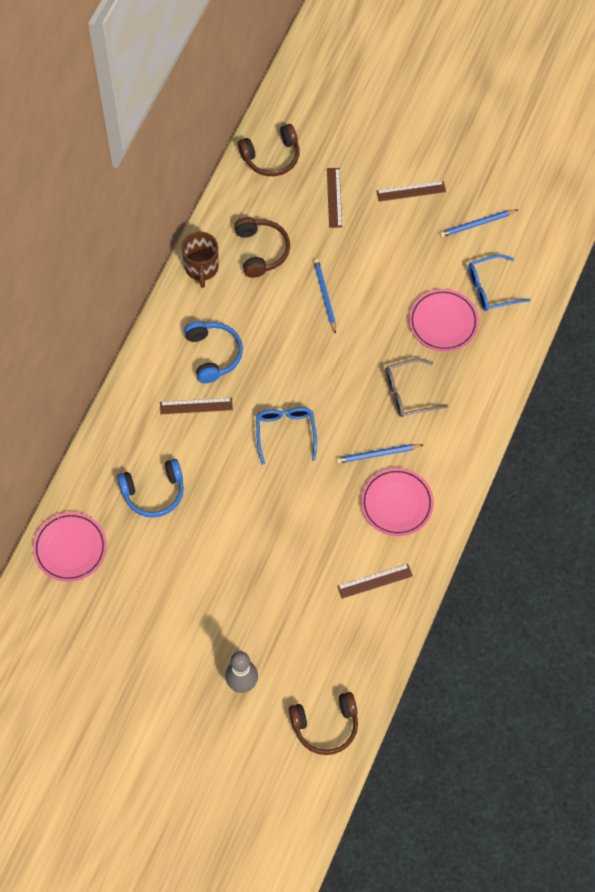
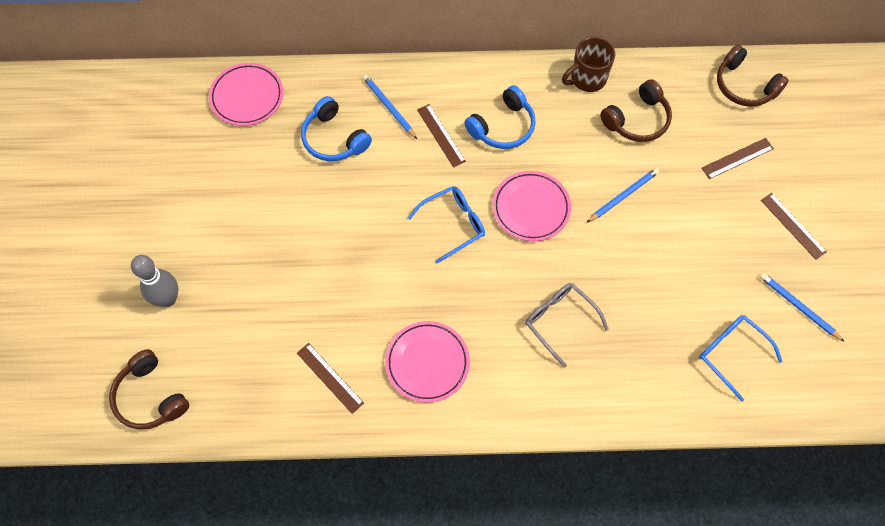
camera: 65 degrees right, 0 degrees up
blue pencil [336,444,423,463] -> blue pencil moved to [363,75,417,139]
pink plate [409,289,479,352] -> pink plate moved to [493,171,571,241]

